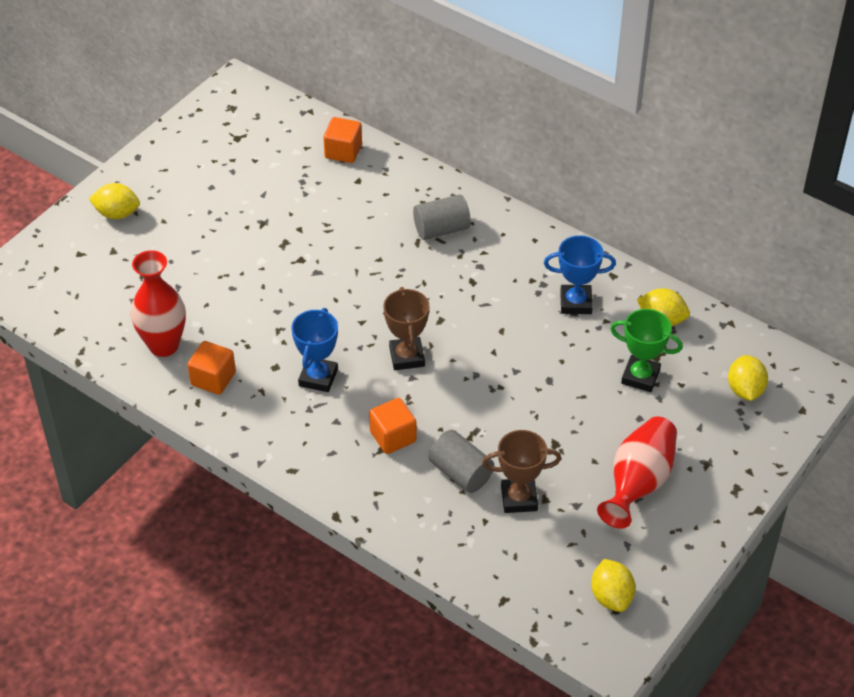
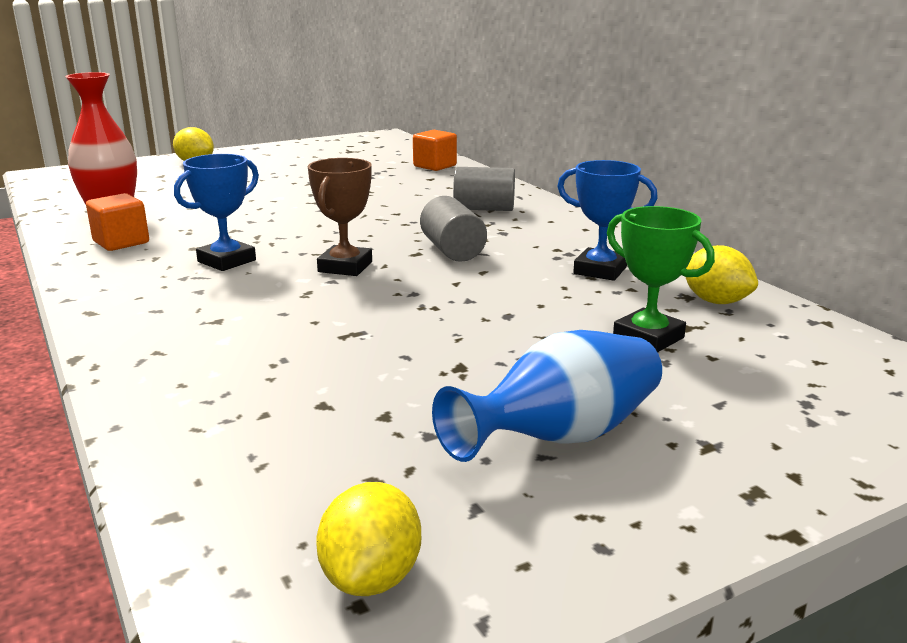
camera: 25 degrees right, 25 degrees down
orange cube [369,398,417,454] -> none
grey cylinder [428,430,494,493] -> grey cylinder moved to [420,196,487,262]
brown trophy [482,430,561,513] -> none
red vase [597,416,677,529] -> blue vase [432,330,662,462]
yellow lemon [728,355,768,401] -> none

